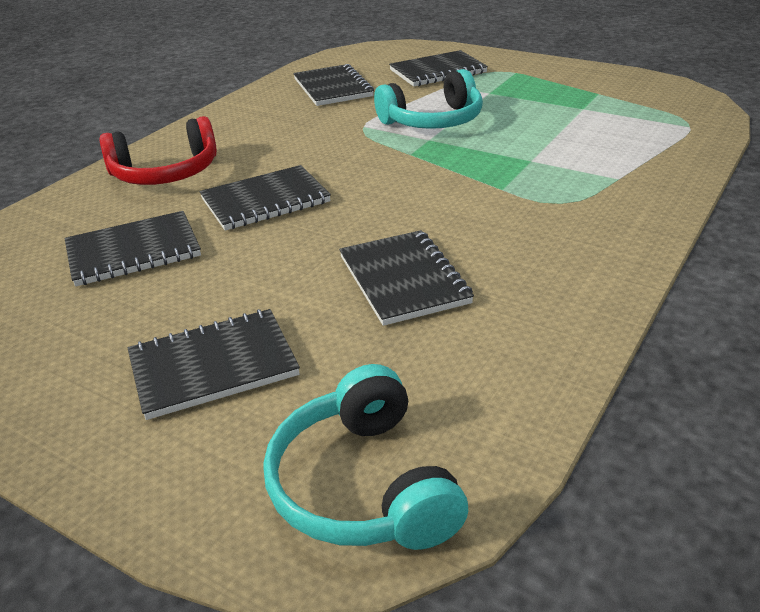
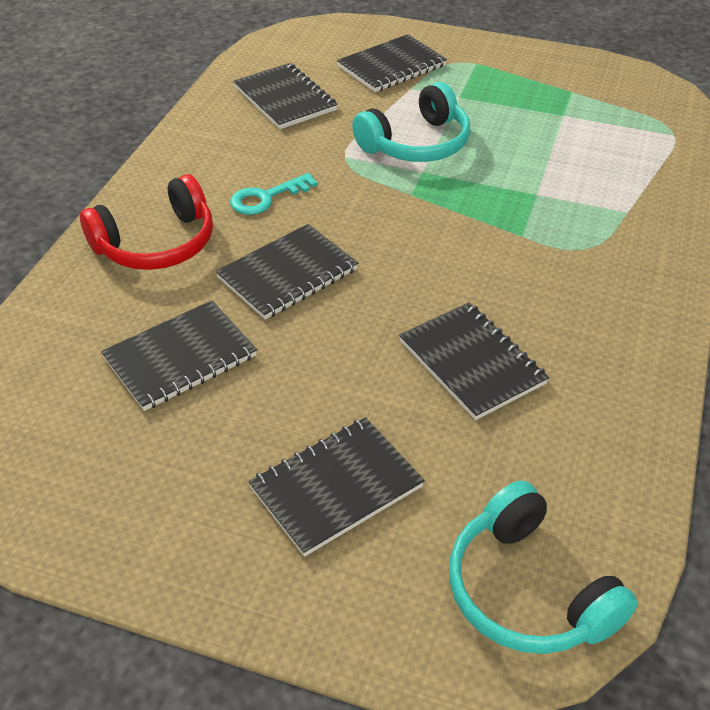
camera: 15 degrees left, 10 degrees up
none -> turquoise key [230,173,317,215]

